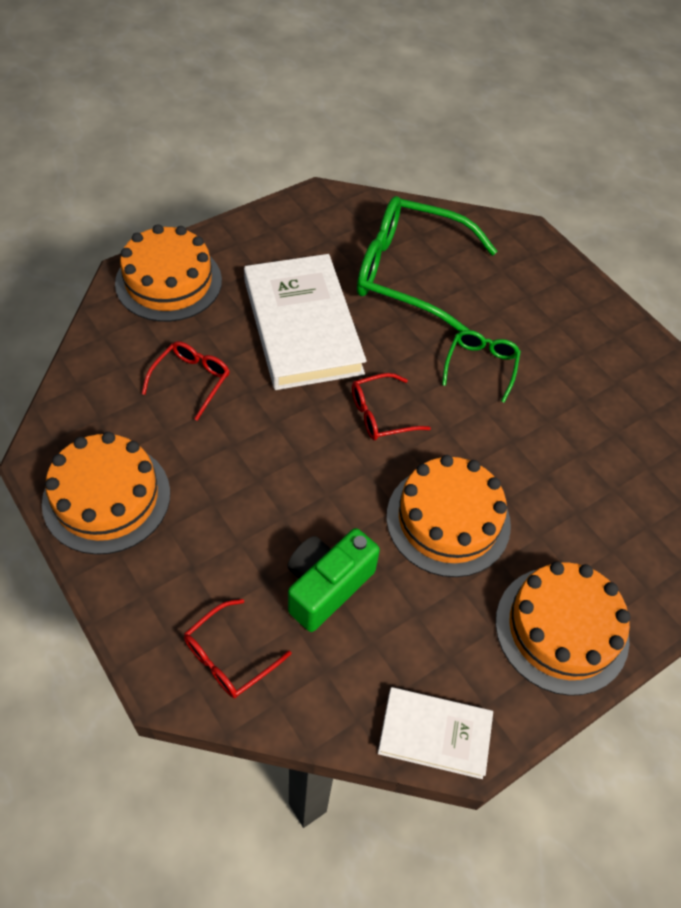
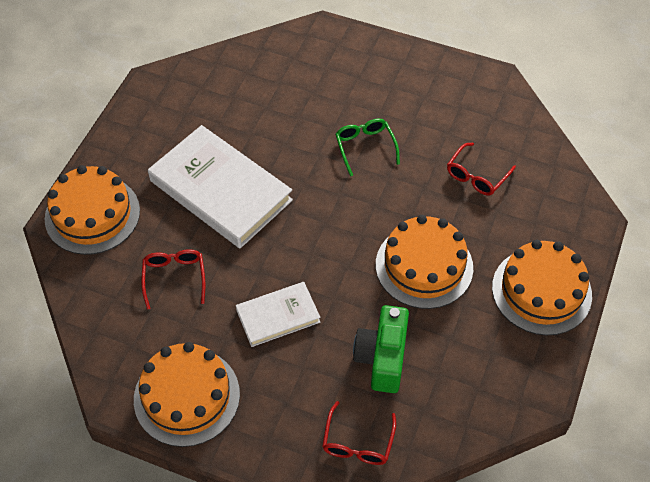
camera: 30 degrees left, 0 degrees up
red glasses [352,373,431,440] -> red glasses moved to [447,143,516,196]
green glasses [357,196,497,332] -> none
white book [378,687,493,779] -> white book moved to [236,282,321,347]

